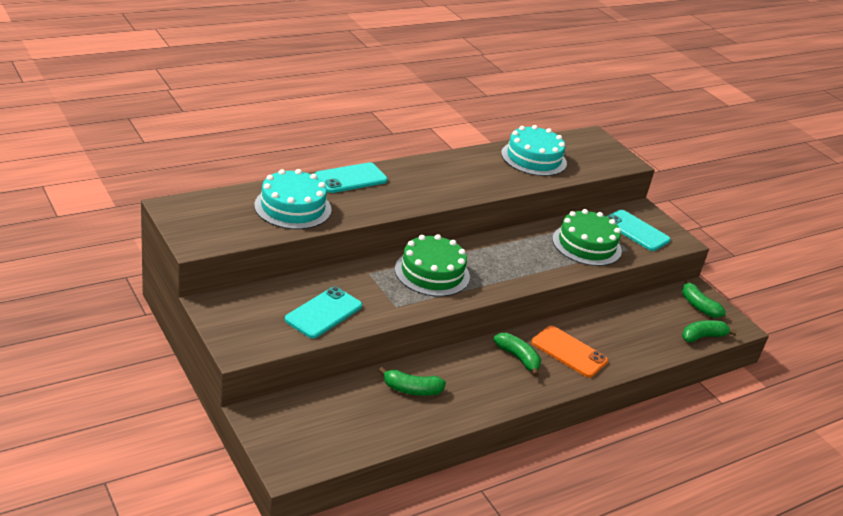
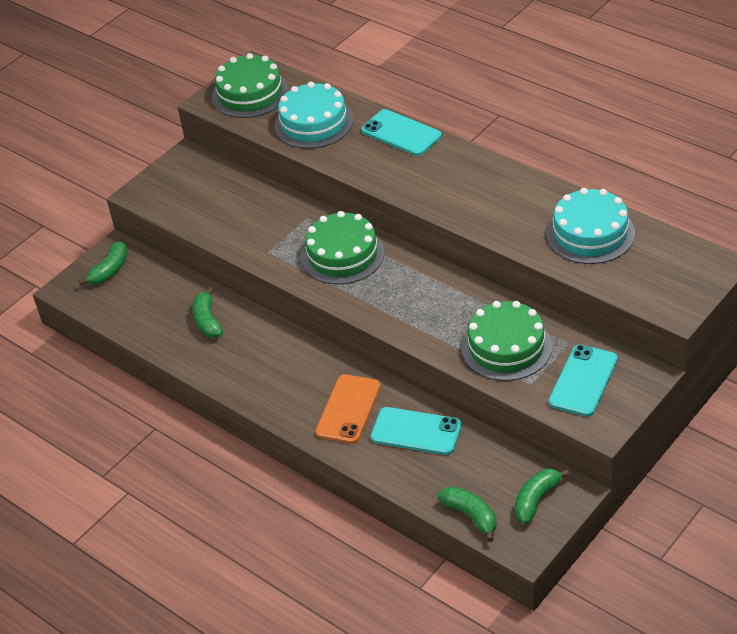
camera: 80 degrees right, 10 degrees up
turquoise phone [285,287,362,338] -> turquoise phone moved to [371,407,462,455]
green banana [494,333,541,377] -> green banana moved to [79,241,128,285]
none -> green cake [212,53,289,118]

